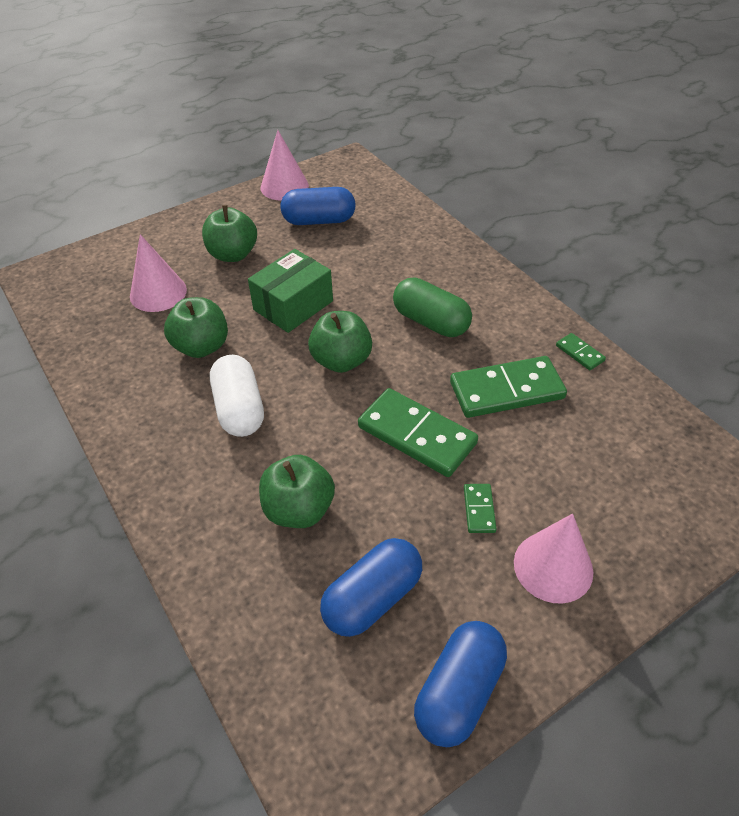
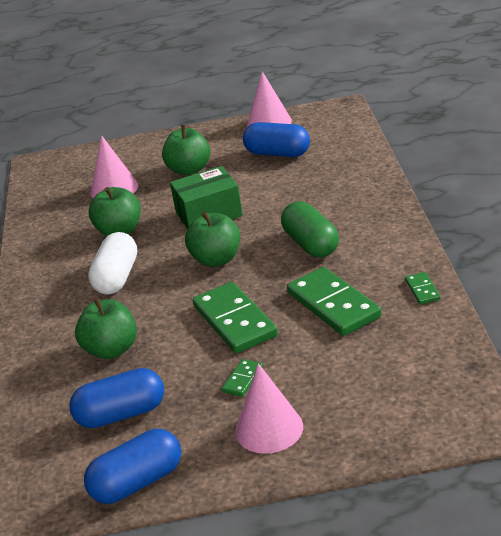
camera: 30 degrees right, 15 degrees down
green domino [450,356,567,418] -> green domino turned 45 degrees clockwise [287,267,381,336]

